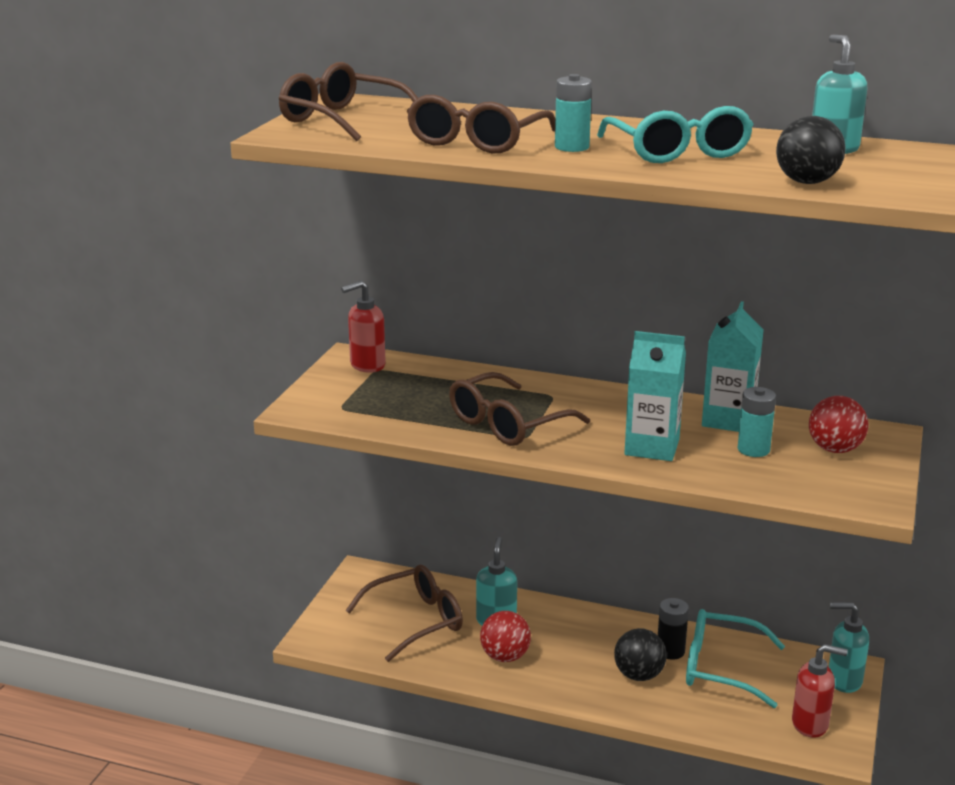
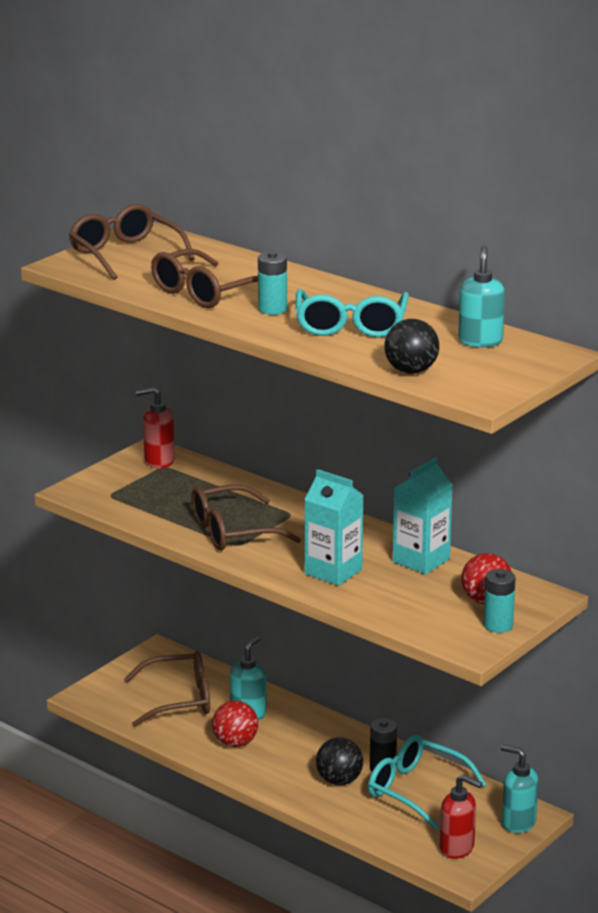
camera: 20 degrees right, 0 degrees up
turquoise battery [737,387,776,457] -> turquoise battery moved to [484,569,515,633]

